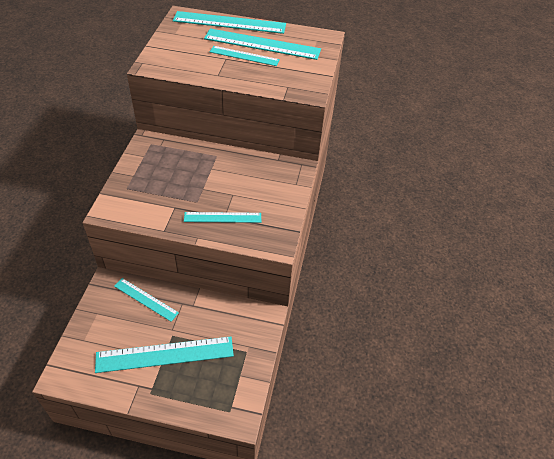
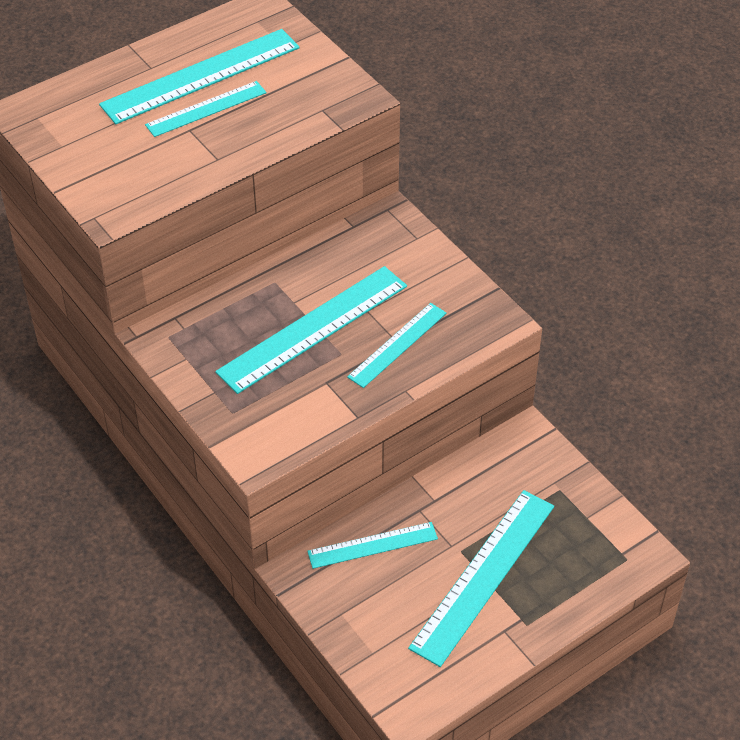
camera: 45 degrees left, 0 degrees up
turquoise ruler [173,11,286,34] -> turquoise ruler moved to [215,266,407,394]

